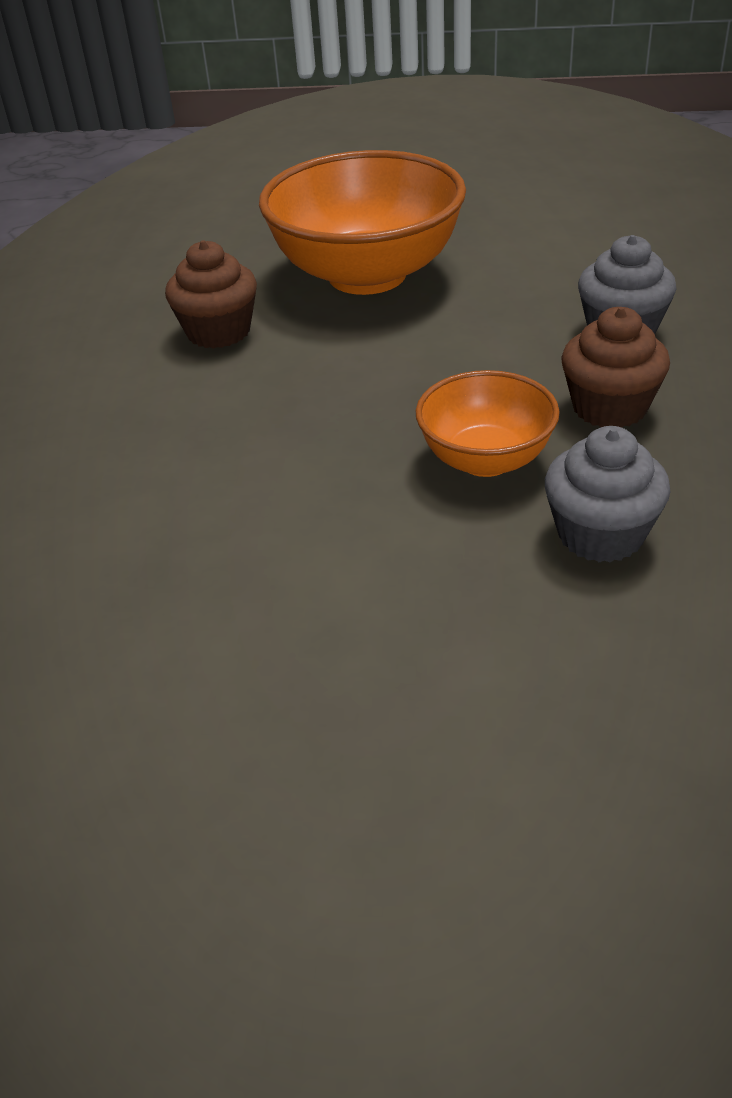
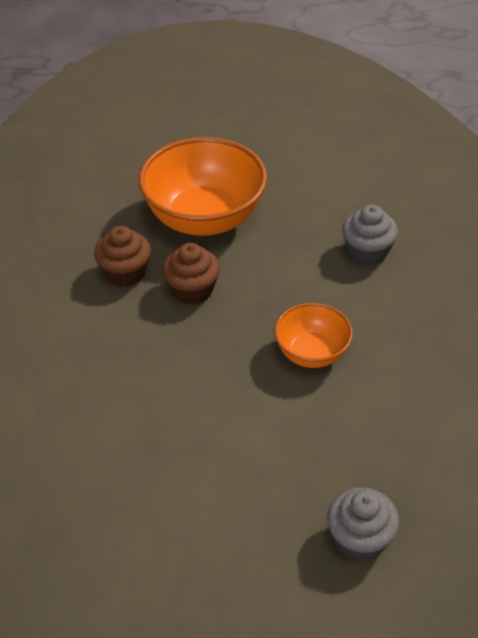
camera: 15 degrees left, 5 degrees up
grey cupcake [545,426,671,563] -> grey cupcake moved to [327,487,399,562]
brown cupcake [561,307,670,428] -> brown cupcake moved to [162,243,220,305]

